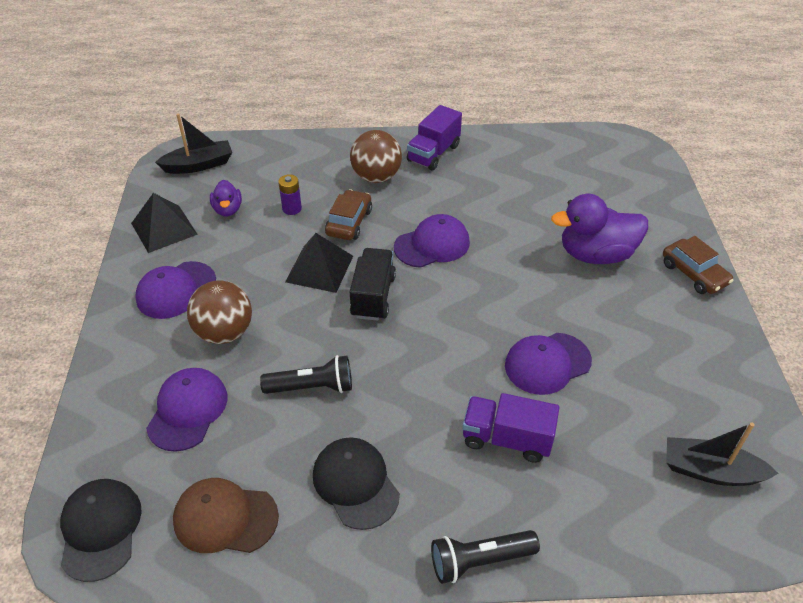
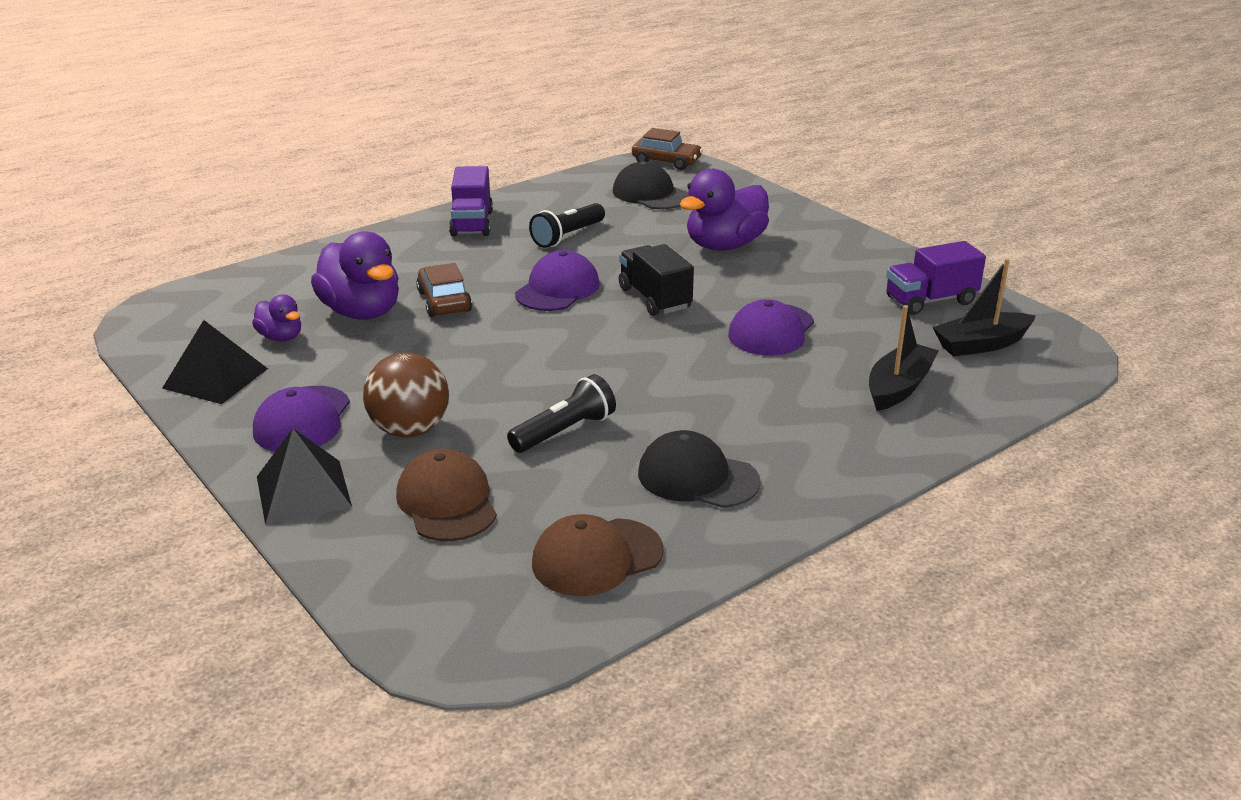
camera: 35 degrees left, 15 degrees down
black cap [60,479,142,582] -> black cap moved to [613,161,689,209]
purple cap [146,368,227,452] -> brown cap [396,449,497,541]
black boat [155,113,232,174] -> black boat moved to [869,305,939,411]
purple battery [278,174,302,215] -> purple duck [311,231,399,320]
black pyramid [285,233,353,293] -> black pyramid moved to [257,428,352,525]
brown ball [350,130,402,183] -> none
black truck [350,248,396,321] -> black truck moved to [619,244,694,316]
black flashlight [431,530,540,584] -> black flashlight moved to [529,203,605,248]
purple truck [462,393,560,463] -> purple truck moved to [886,241,986,315]
brown car [663,236,734,294] -> brown car moved to [632,128,703,170]

